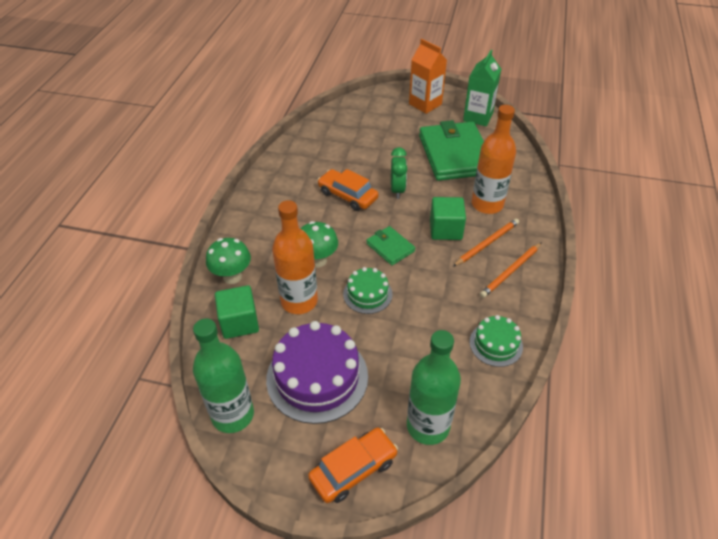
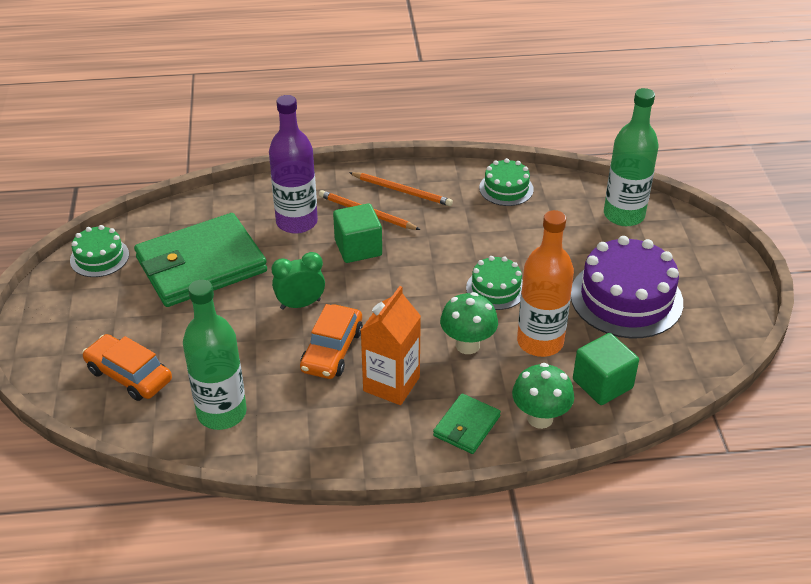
camera: 110 degrees left, 5 degrees down
green bottle [193,318,254,433] -> green bottle moved to [183,280,247,430]
orange car [308,427,398,503] -> orange car moved to [82,334,172,401]
green wallet [366,226,415,265] -> green wallet moved to [433,393,501,454]
orange carton [409,39,447,114] -> orange carton moved to [361,286,421,405]
green carton [463,50,501,126] -> green cake [70,225,129,277]
orange bottle [472,105,516,214] -> purple bottle [269,95,318,234]

